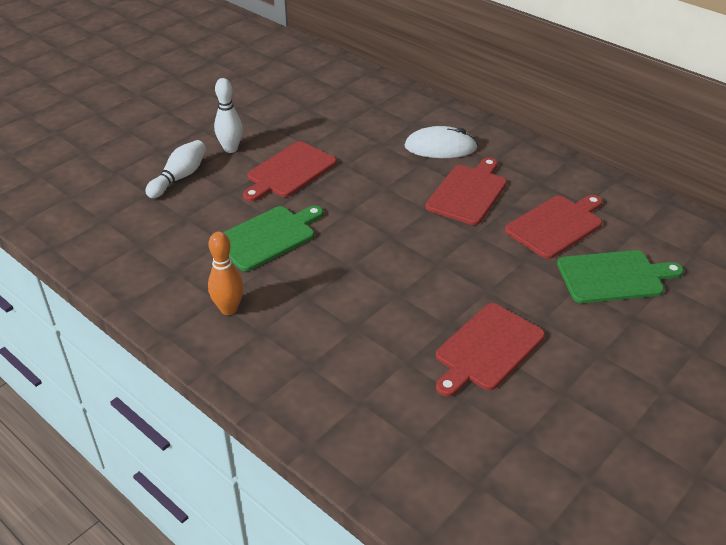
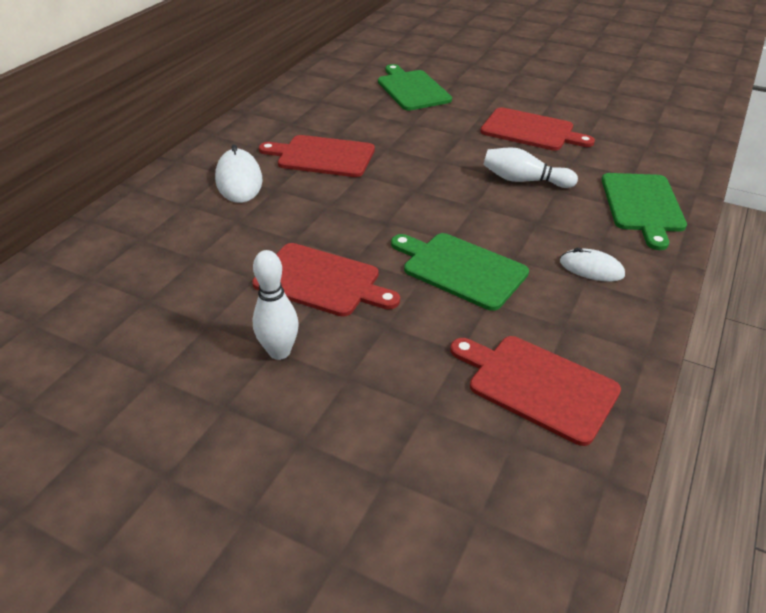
camera: 105 degrees left, 0 degrees up
white bowling pin [145,140,206,198] -> white bowling pin moved to [483,147,578,188]
orange bowling pin [208,232,243,315] -> white mouse [560,248,625,282]
red cutting board [505,195,603,259] -> red cutting board moved to [450,336,621,446]
none -> green cutting board [602,173,687,250]

